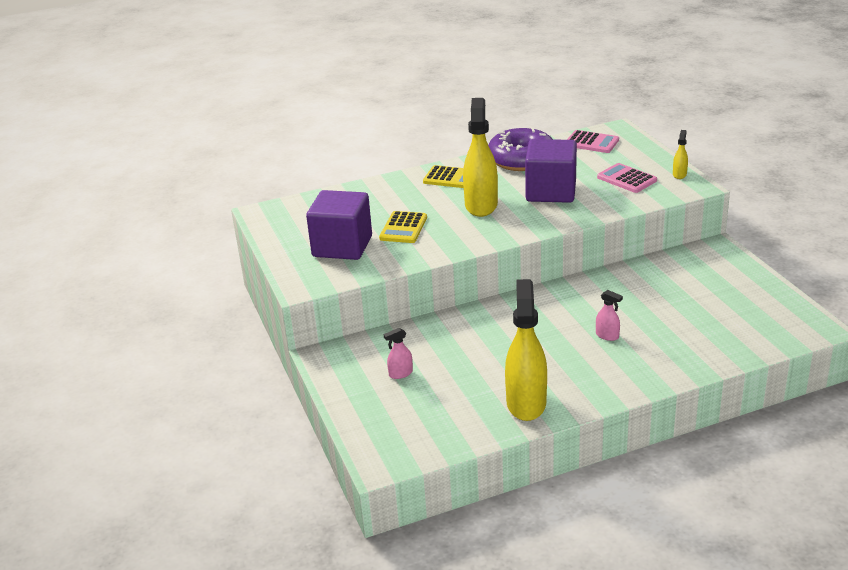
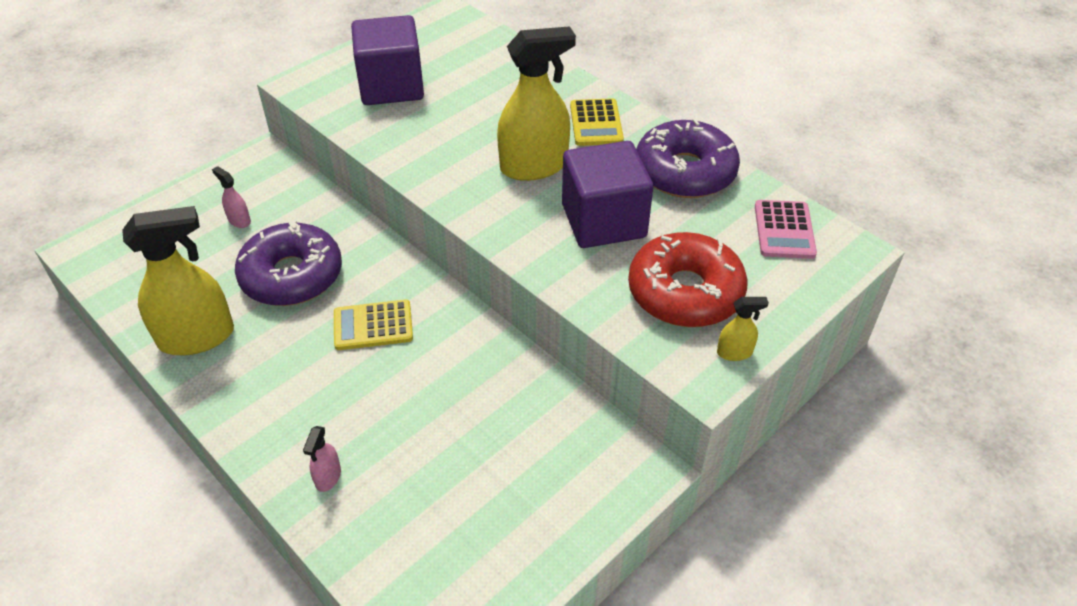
camera: 65 degrees right, 15 degrees up
yellow calculator [379,211,427,243] -> yellow calculator moved to [334,299,413,350]
pink spray bottle [596,290,623,341] -> pink spray bottle moved to [303,426,341,492]
pink calculator [597,163,657,193] -> red donut [628,232,748,327]
none -> purple donut [235,220,342,306]

